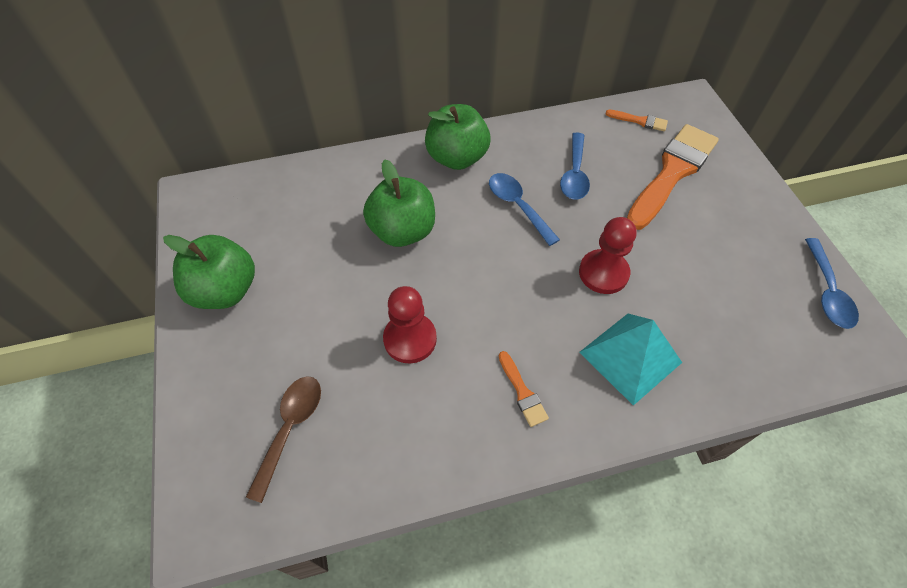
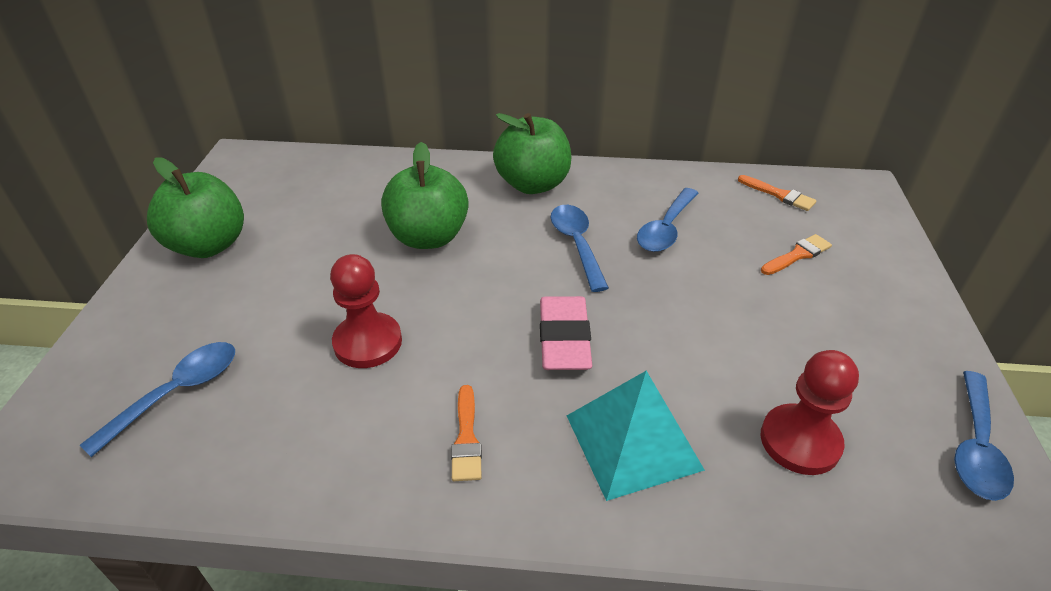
camera: 20 degrees right, 15 degrees down
brown spoon [246,376,321,503] -> blue spoon [80,342,235,457]
red pawn [579,217,636,294] -> red pawn moved to [760,350,859,475]
orange brush [627,124,719,230] -> orange brush [761,234,832,275], size x0.42
none -> pink eraser [540,296,592,370]

